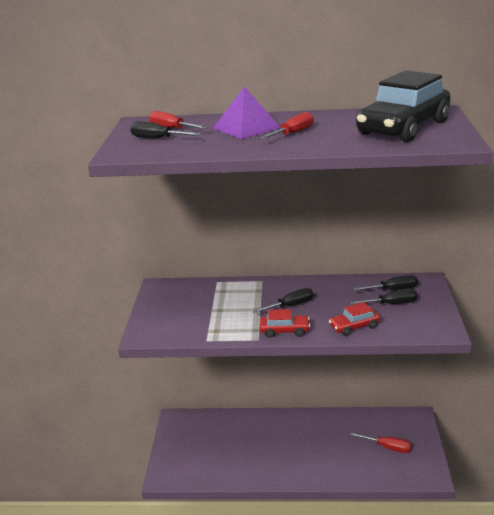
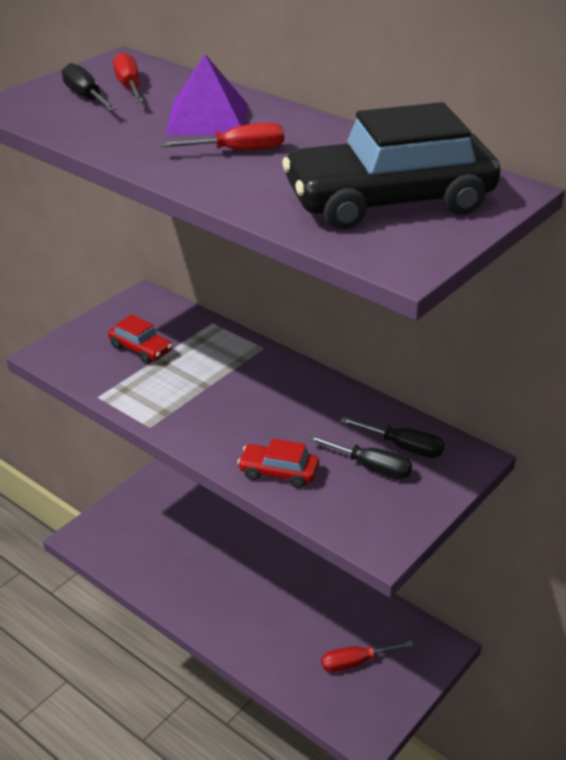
camera: 35 degrees right, 10 degrees up
black screwdriver [253,288,313,313] -> none
red car [260,309,310,338] -> red car moved to [108,314,172,364]
red screwdriver [351,432,411,453] -> red screwdriver turned 105 degrees clockwise [321,641,413,672]

